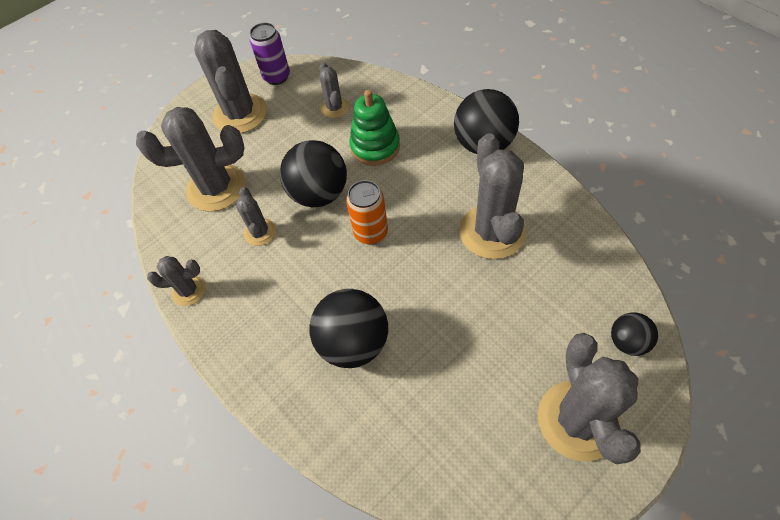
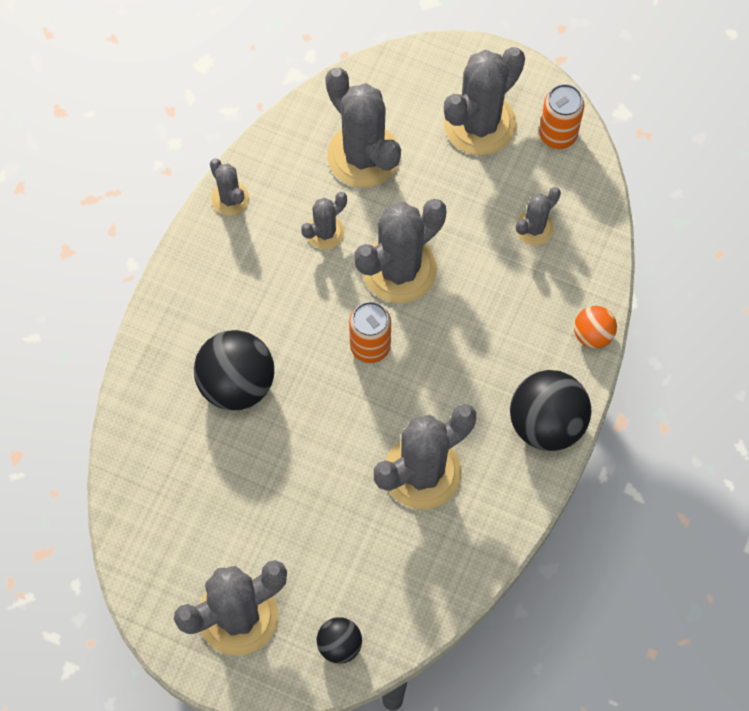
camera: 60 degrees right, 10 degrees up
purple can [250,23,290,85] -> orange can [539,84,584,149]
black ball [280,140,347,207] -> grey cactus [354,199,446,303]
green stacking toy [349,90,400,166] -> none
none -> orange ball [574,306,617,349]

